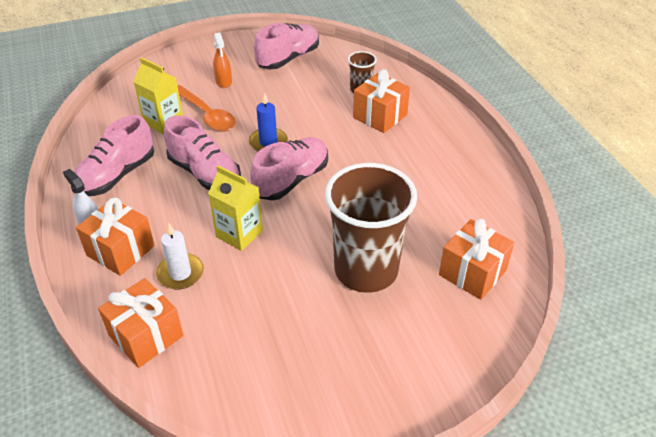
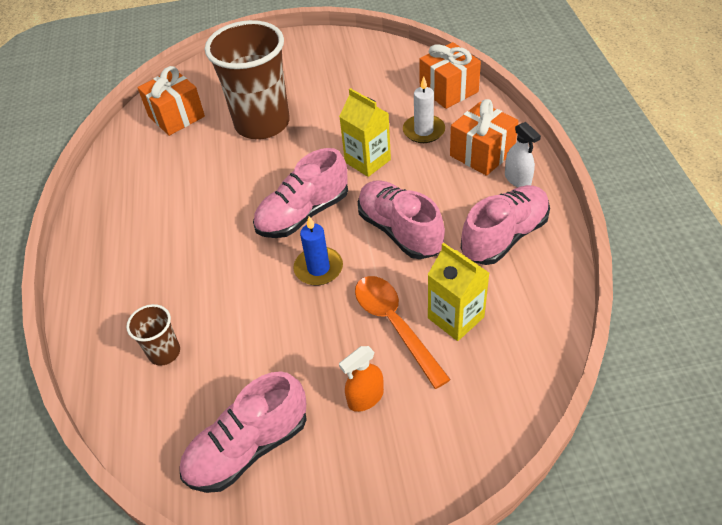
camera: 165 degrees left, 5 degrees up
orange spray bottle [213,33,232,88] -> orange spray bottle turned 120 degrees counterclockwise [339,346,384,412]
orange gift [353,69,410,133] -> none

